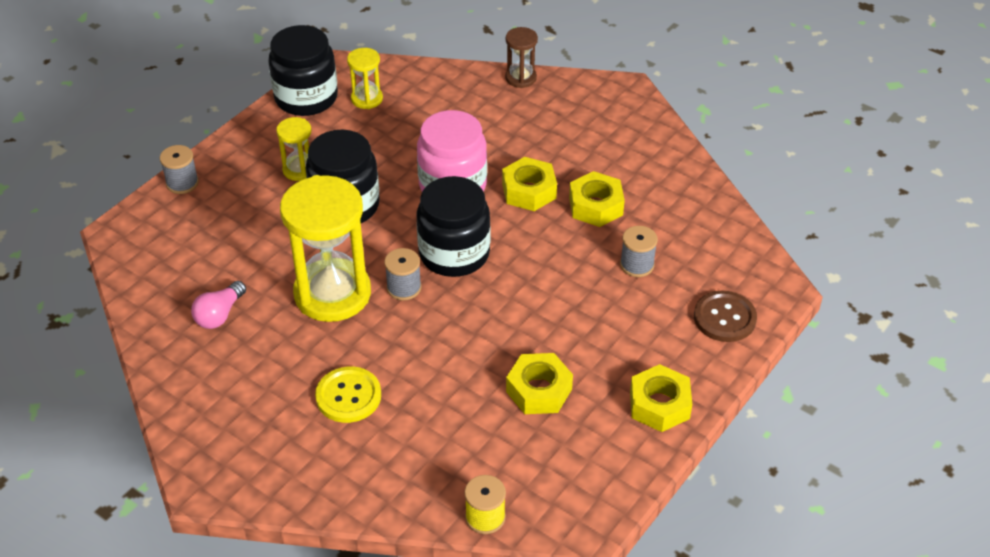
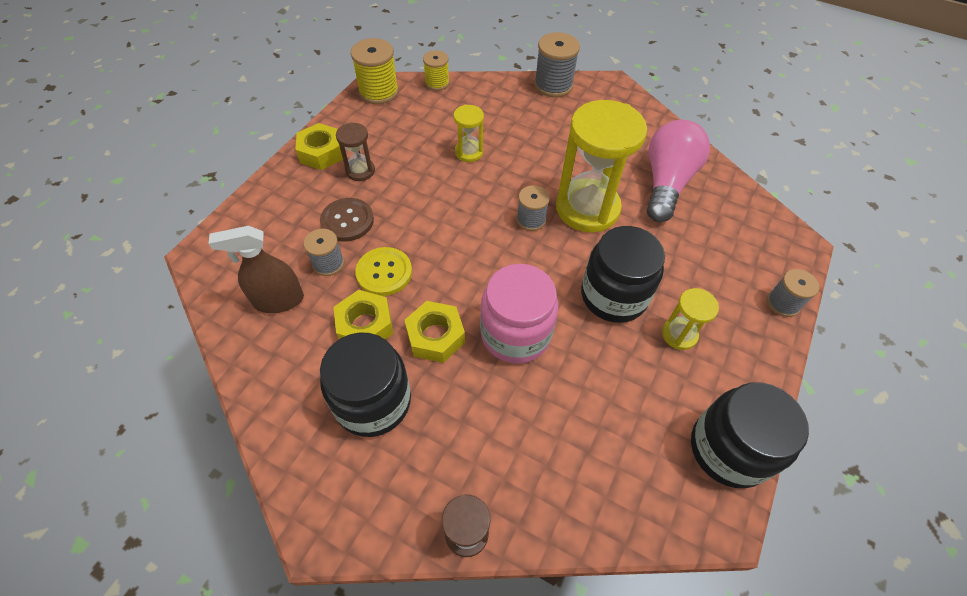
camera: 170 degrees right, 10 degrees up
pink light bulb [191,281,246,329] -> pink light bulb [647,120,710,222], size x1.97
yellow button [315,366,381,423] -> yellow button moved to [355,247,412,296]
yellow hourglass [347,48,383,109] -> yellow hourglass moved to [453,105,484,162]
black jar [417,176,490,277] -> black jar moved to [320,332,411,437]
yellow nut [506,353,573,414] -> none
brown button [694,291,757,342] -> brown button moved to [320,198,374,242]
none -> brown spray bottle [208,226,304,313]
none -> brown hourglass [336,122,375,181]
none -> yellow spool [351,38,399,104]
none -> grey spool [534,32,580,97]

